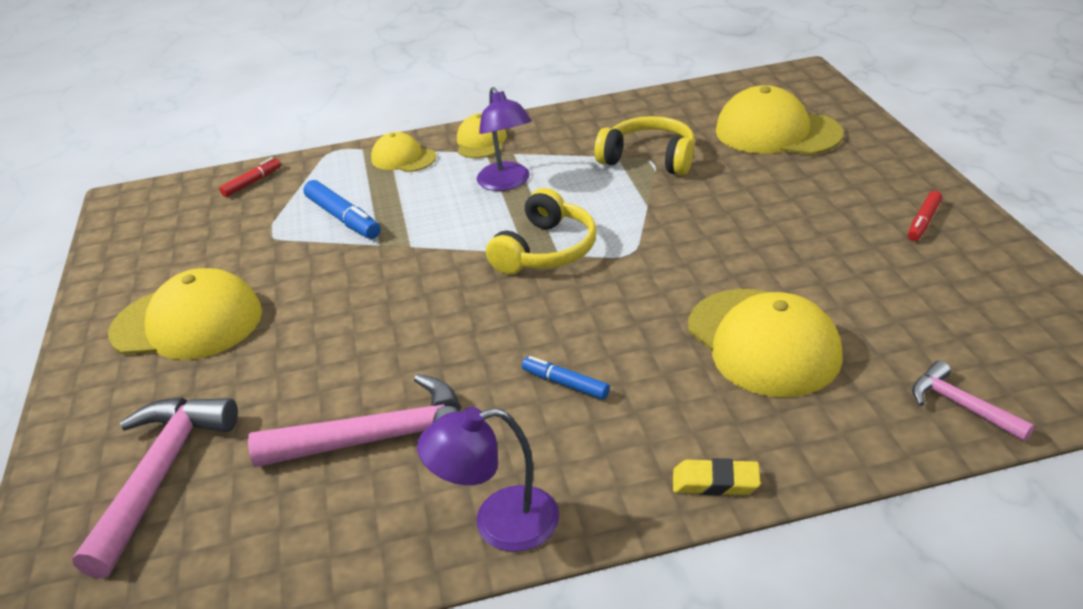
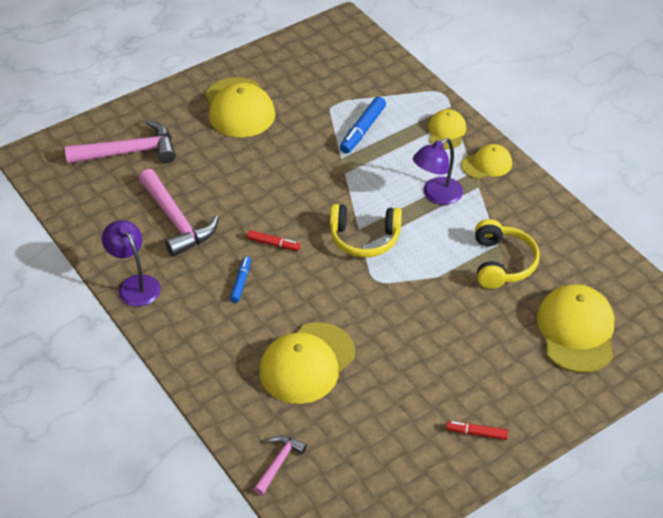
camera: 65 degrees right, 10 degrees up
red marker [219,157,281,197] -> red marker moved to [247,230,300,251]
yellow eraser [673,458,761,496] -> none

